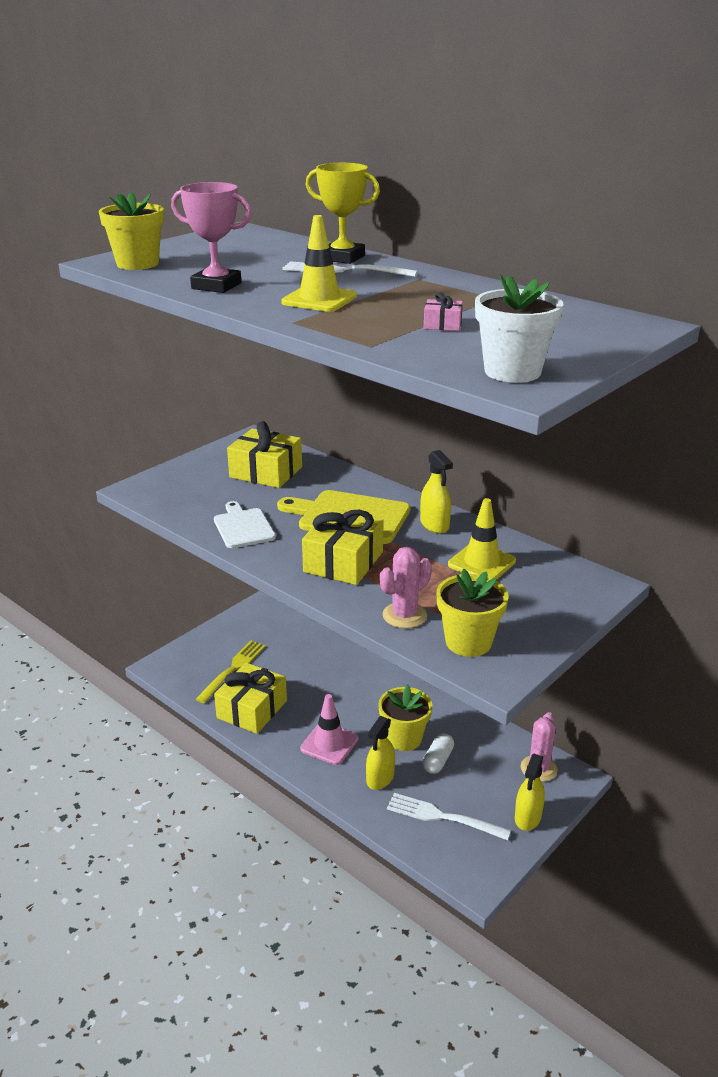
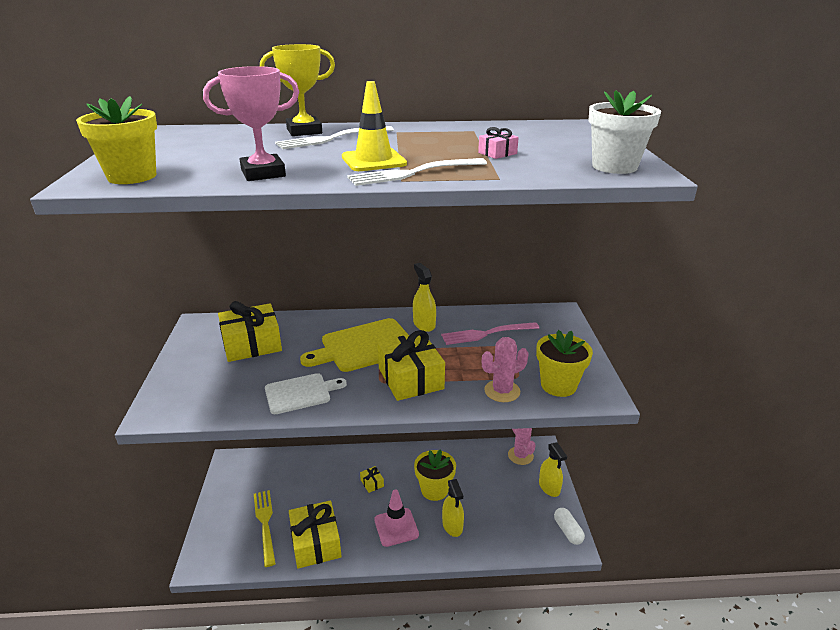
camera: 45 degrees left, 0 degrees up
white cutting board [214,501,276,548] -> white cutting board turned 135 degrees clockwise [265,373,347,414]
pink cactus [380,547,432,629] -> pink cactus turned 60 degrees clockwise [482,337,528,402]
white fork [387,793,511,840] -> white fork moved to [347,158,487,186]
yellow spray bottle [420,450,453,534] -> yellow spray bottle turned 135 degrees counterclockwise [413,263,436,332]
white capsule [422,733,454,774] -> white capsule moved to [554,508,585,545]
yellow traffic cone [448,498,516,579] -> pink fork [441,322,539,345]
none -> yellow gift [360,466,384,493]

